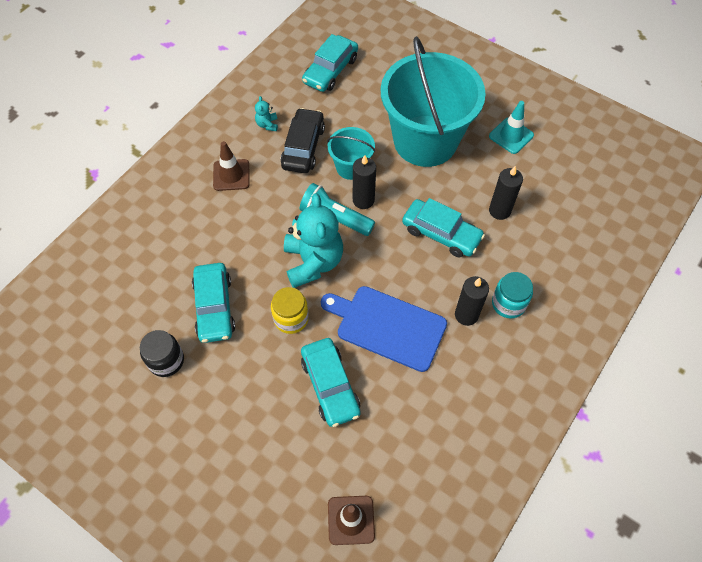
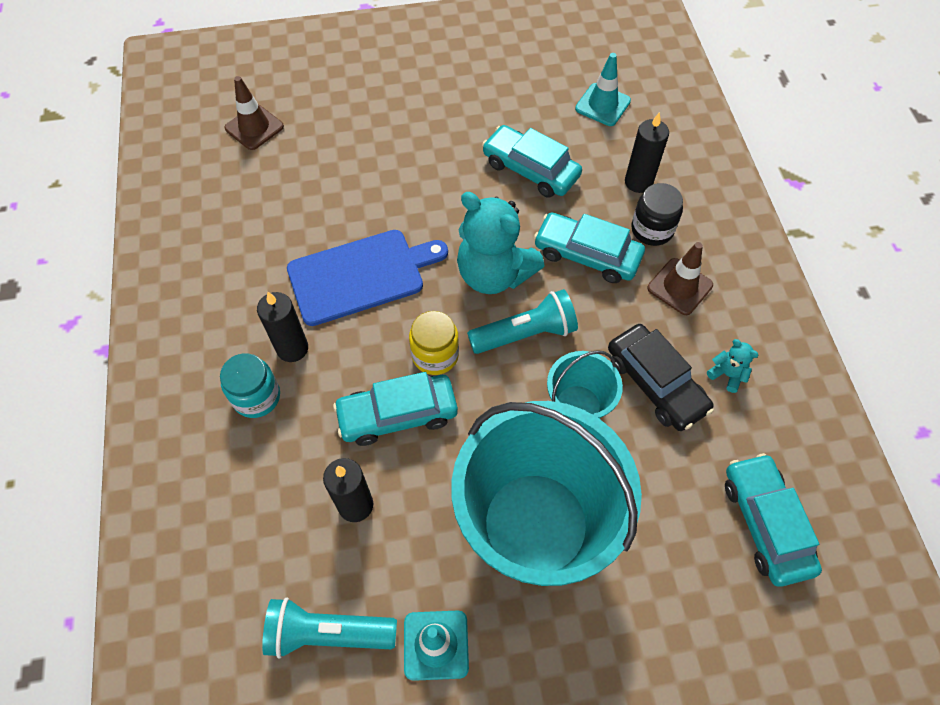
camera: 135 degrees right, 0 degrees up
black jar [140,330,184,377] -> black jar moved to [631,183,683,246]
yellow jar [271,287,309,334] -> yellow jar moved to [409,311,459,375]
turquoise car [301,338,361,427] -> turquoise car moved to [534,212,645,283]
black candle [353,155,376,209] -> black candle moved to [625,112,669,193]
none -> turquoise flashlight [262,598,397,658]
none -> turquoise traffic cone [575,53,631,126]

